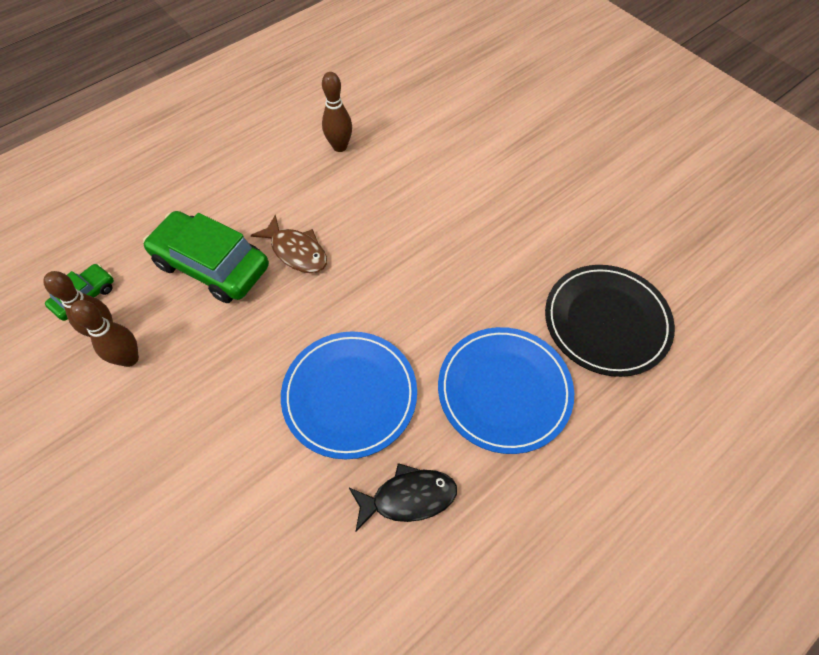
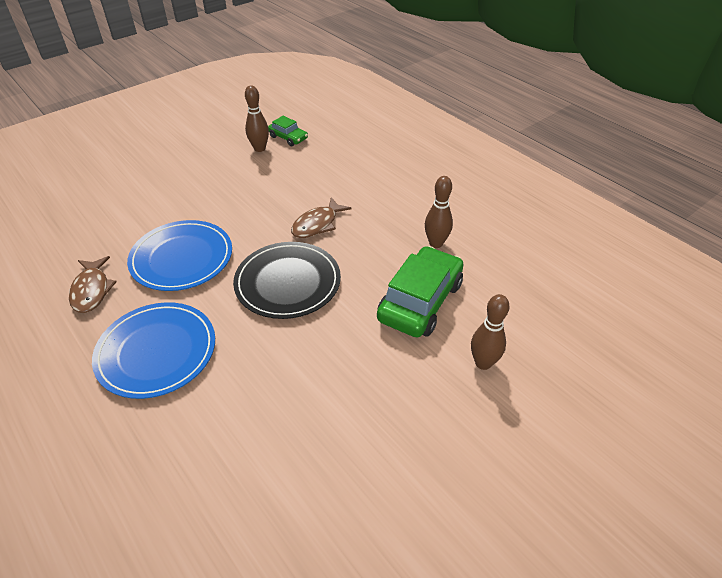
camera: 90 degrees right, 15 degrees down
brown bowling pin [70,300,139,367] -> brown bowling pin moved to [471,294,510,370]
green car [143,211,269,303] -> green car moved to [377,246,464,338]
black fish [348,463,457,531] -> brown fish [69,256,117,313]
black plate [545,265,675,377] -> black plate moved to [233,242,341,319]

